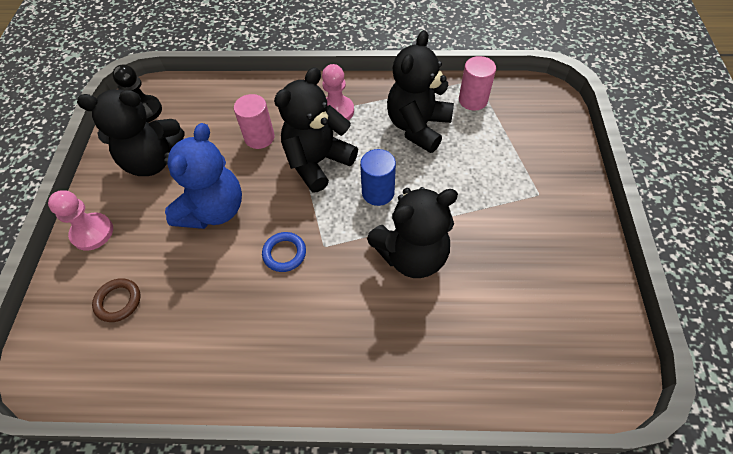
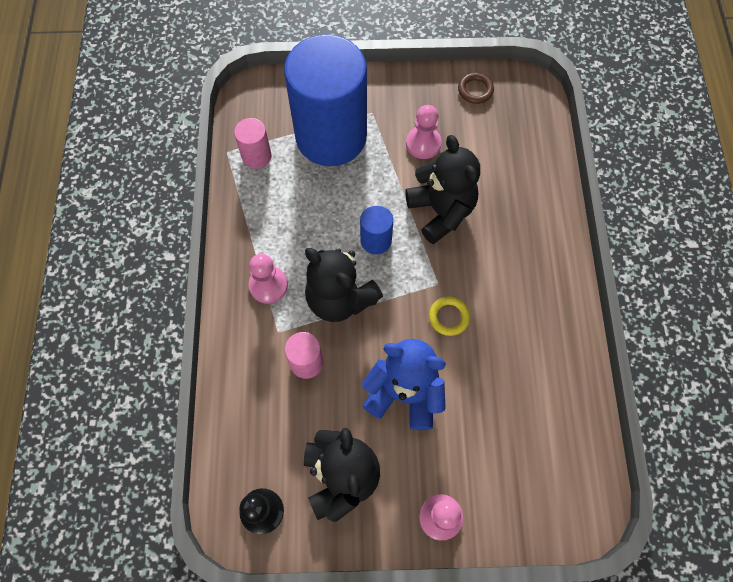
camera: 95 degrees left, 10 degrees up
brown ring [92,278,140,322] -> brown ring moved to [458,73,494,104]
blue ring [262,232,306,272] -> yellow ring [429,297,470,336]
black teddy bear [387,30,454,153] -> none
none -> blue cylinder [284,34,367,166]
none -> pink pawn [406,105,442,159]

